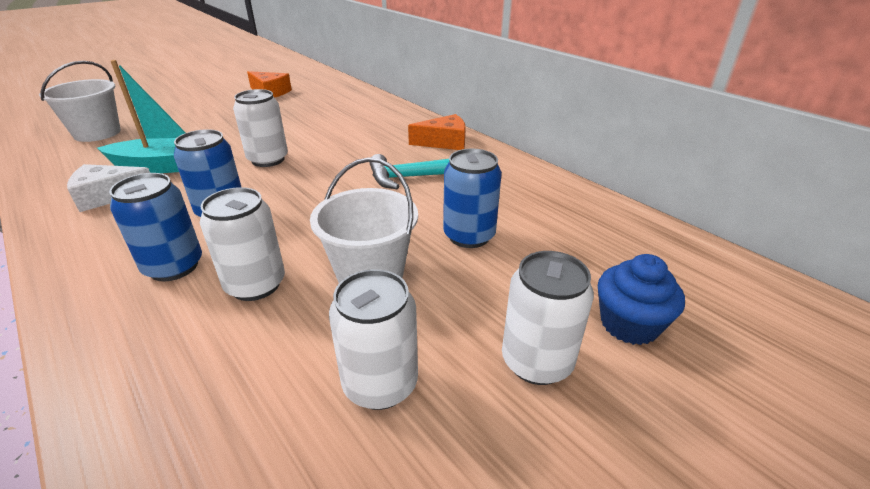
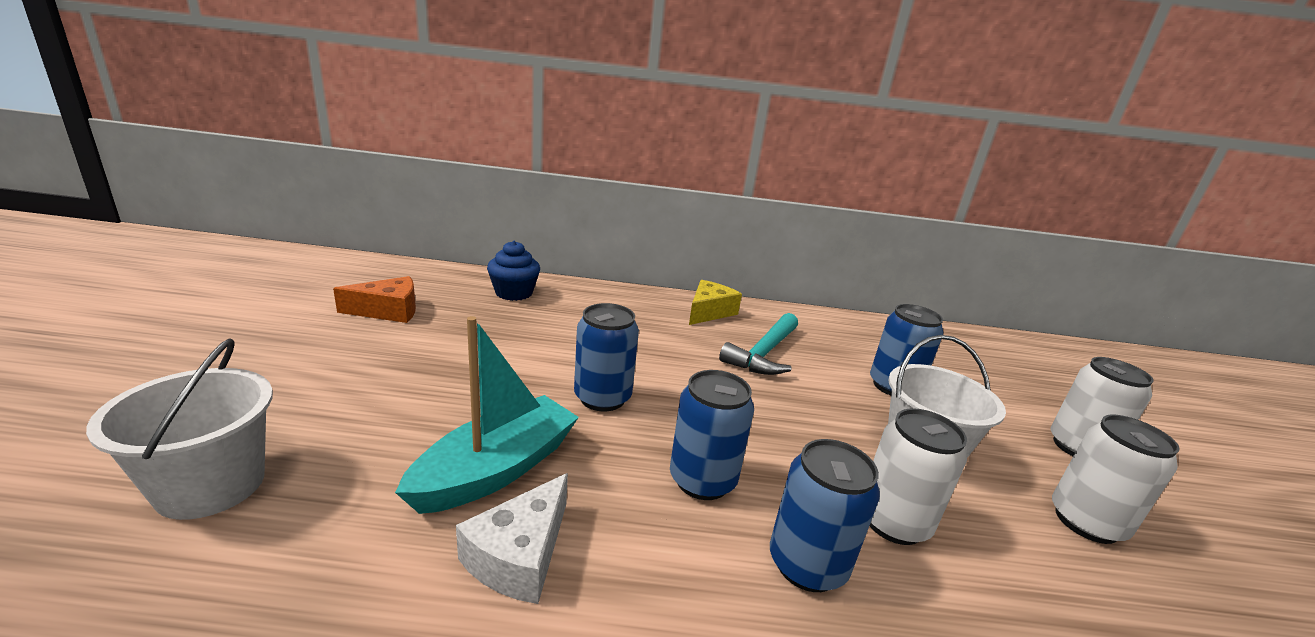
camera: 50 degrees left, 10 degrees down
white can [233,89,288,167] -> blue can [574,303,639,411]
orange cheese [408,114,466,150] -> yellow cheese [689,280,742,325]
blue cupcake [598,254,685,345] -> blue cupcake moved to [487,241,540,301]

